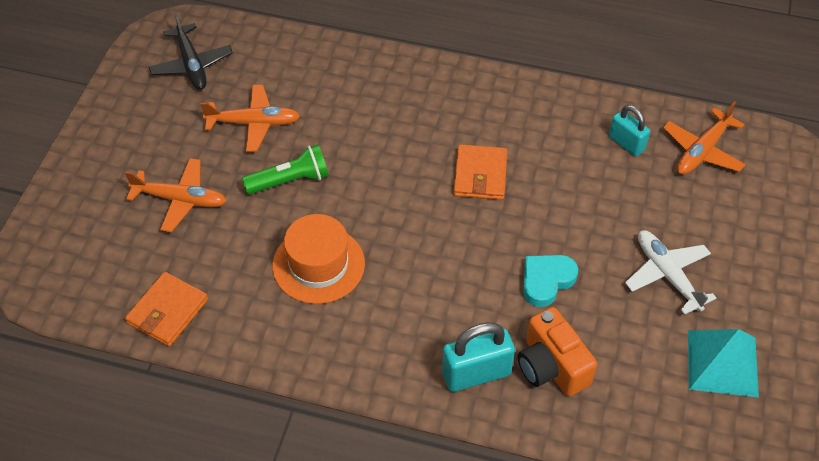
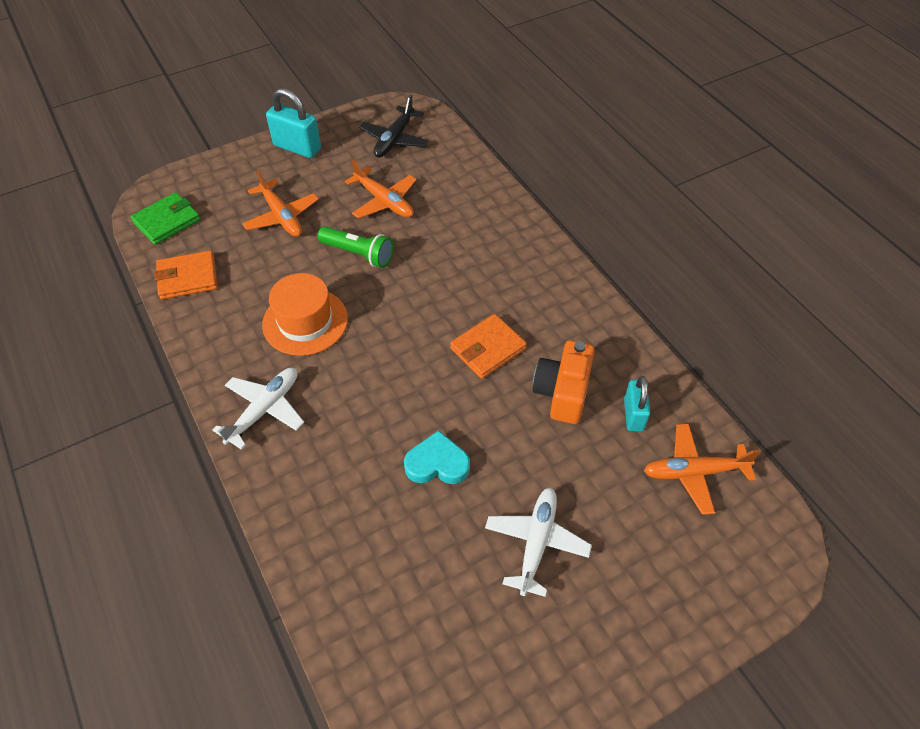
camera: 45 degrees right, 0 degrees up
turquoise padlock [442,322,515,392] -> turquoise padlock moved to [266,88,321,158]
orange camera [518,307,597,397] -> orange camera moved to [532,340,595,424]
turquoise pyramid [688,329,759,397] -> none
none -> green wallet [131,192,200,245]
none -> white plane [212,368,304,450]

